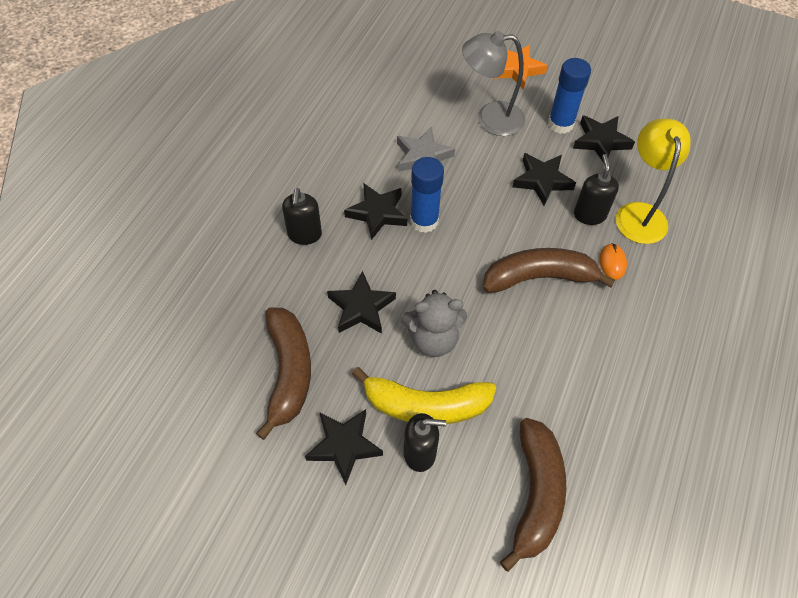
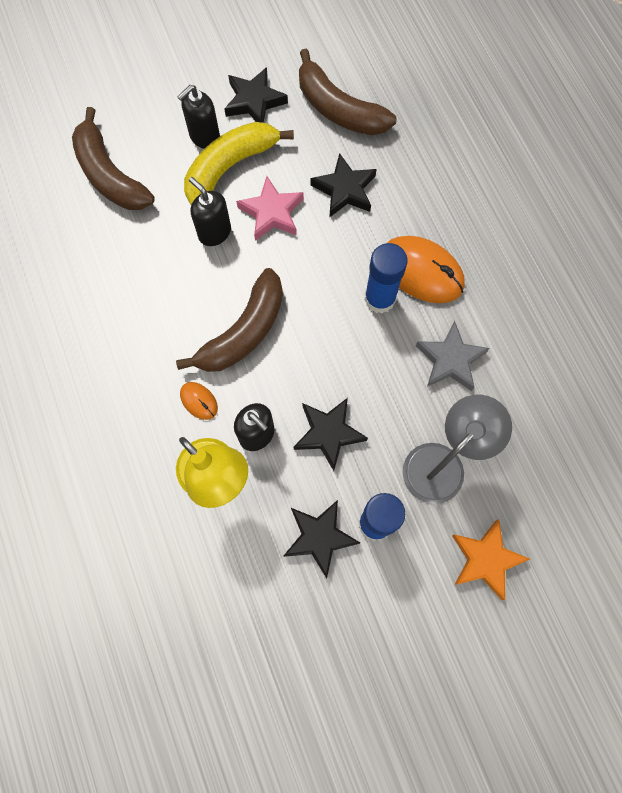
camera: 135 degrees right, 15 degrees up
black soap dispenser [282,188,322,245] -> black soap dispenser moved to [189,177,231,246]
black star [344,183,407,240] -> orange mouse [387,236,465,303]
grey teddy bear [401,290,467,357] -> pink star [236,176,304,241]

